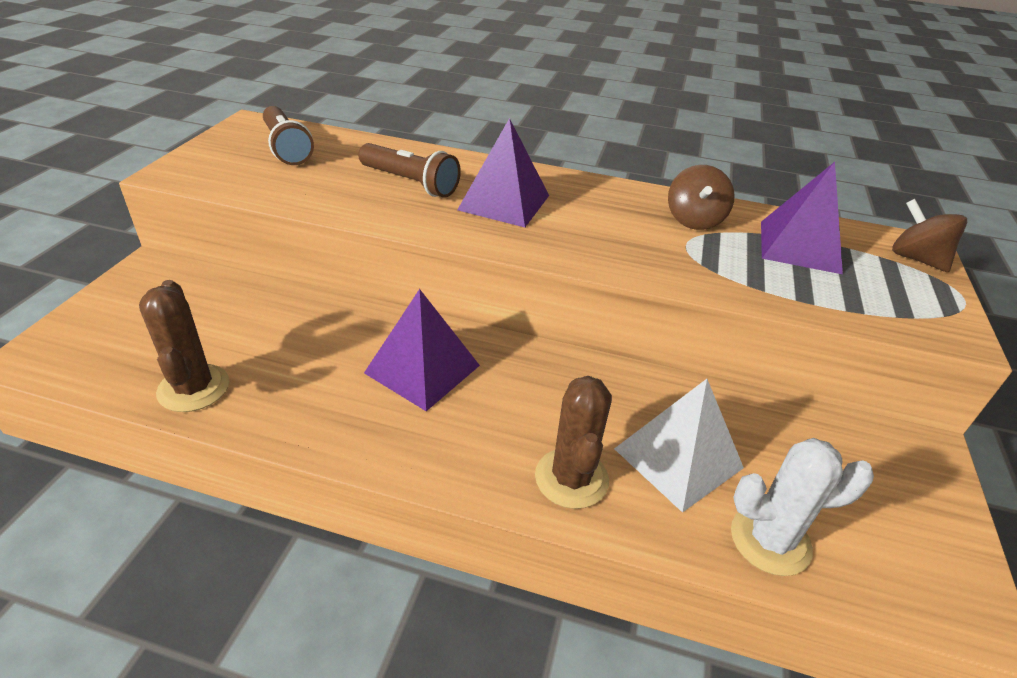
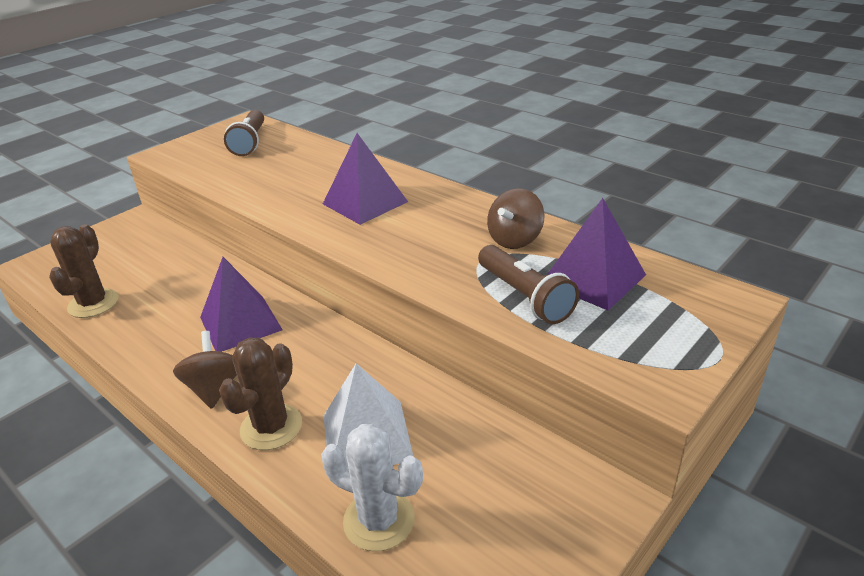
camera: 30 degrees right, 5 degrees down
brown flashlight [358,143,461,198] -> brown flashlight moved to [478,245,579,324]
brown spinning top [892,199,967,272] -> brown spinning top moved to [173,331,237,409]

